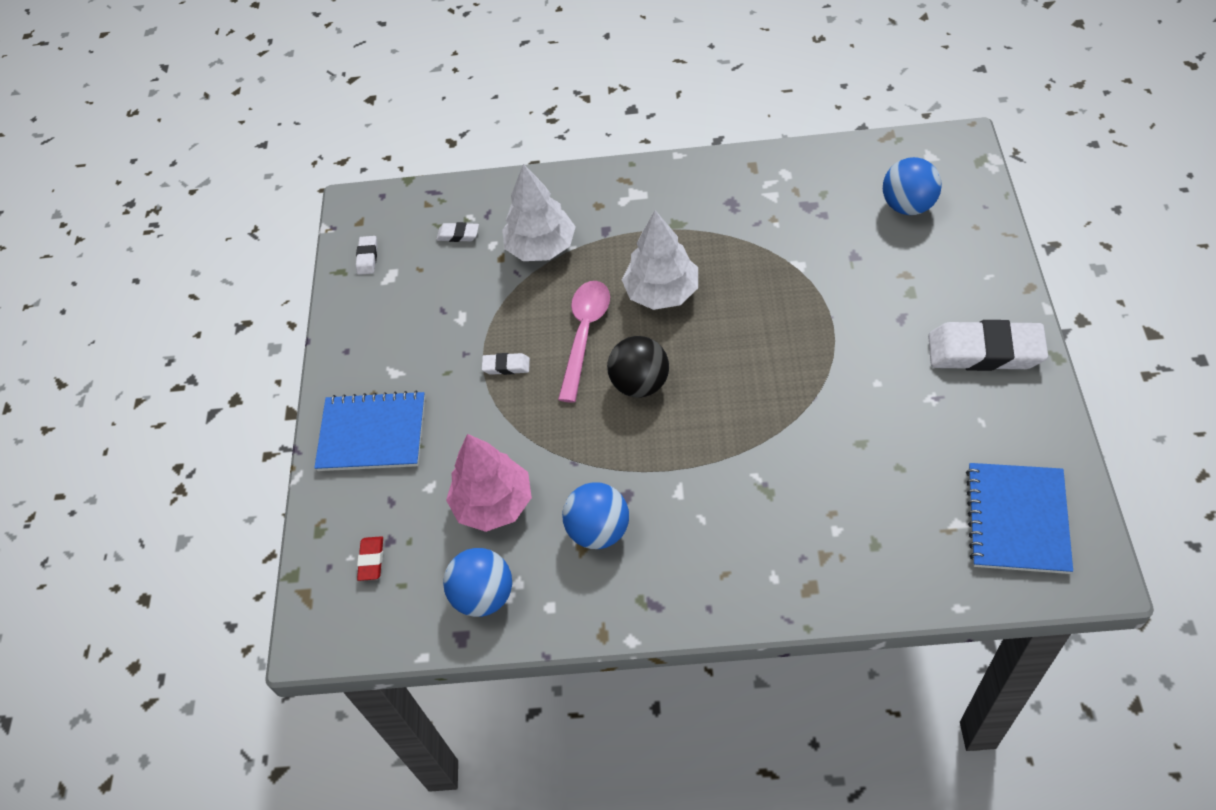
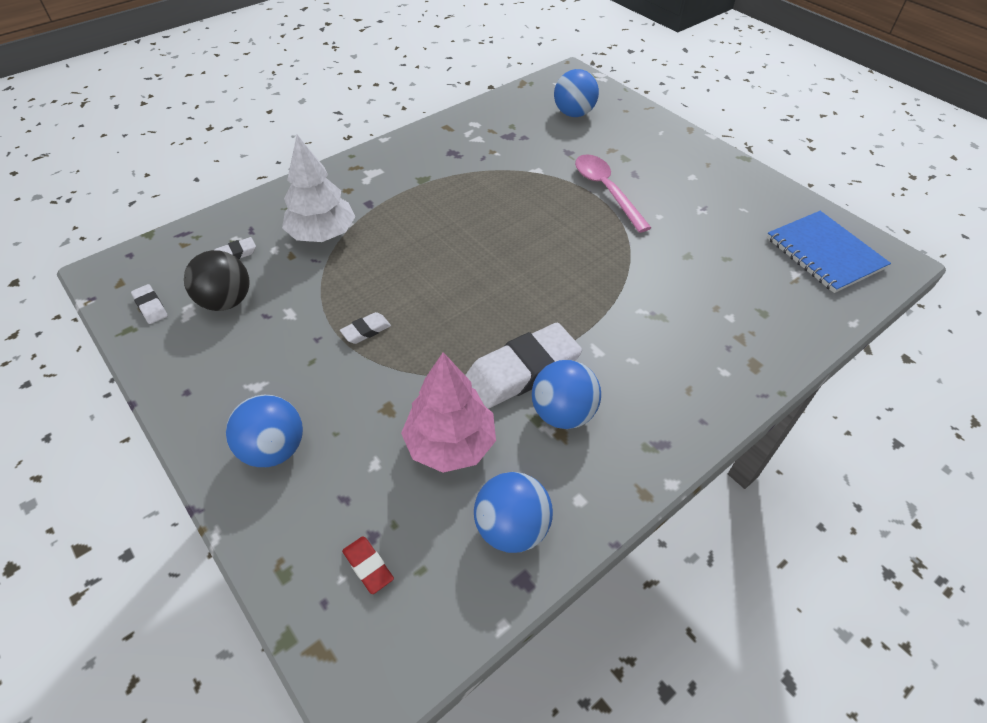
camera: 45 degrees left, 5 degrees down
blue notebook [314,391,425,471] -> blue ball [226,395,303,467]
pink spoon [558,281,610,403] -> pink spoon moved to [575,154,651,233]
black ball [607,336,669,398] -> black ball moved to [184,250,250,311]
white tree [622,210,698,310] -> none
white eraser [928,320,1048,371] -> white eraser moved to [465,323,582,409]

